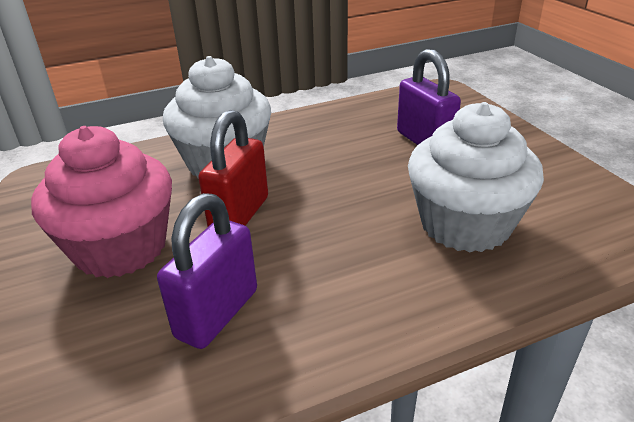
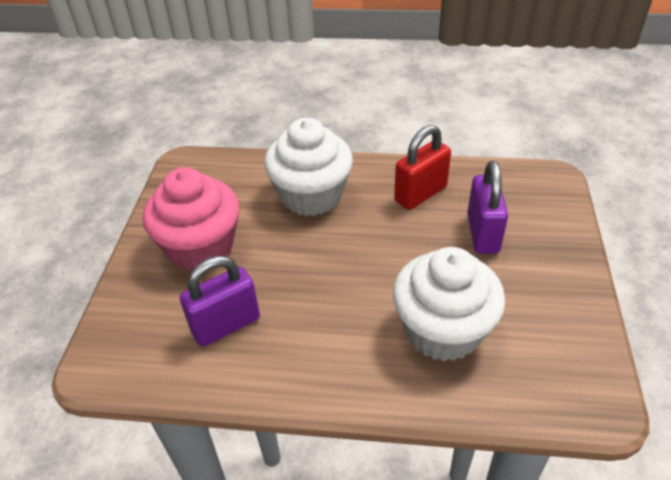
camera: 30 degrees right, 10 degrees up
red padlock [198,110,268,227] -> red padlock moved to [394,125,451,210]

